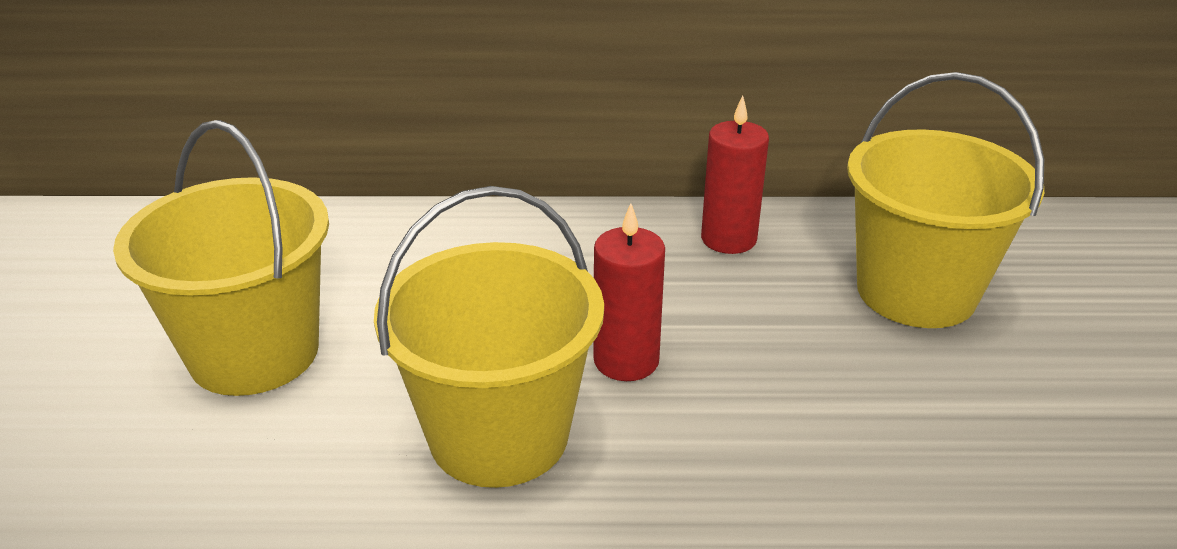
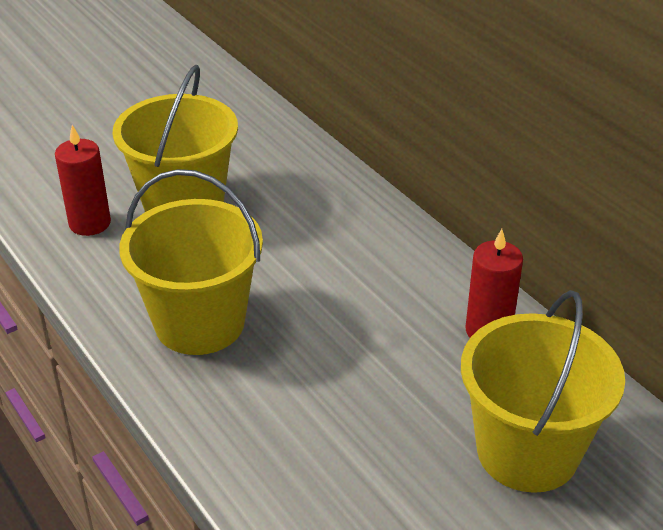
camera: 55 degrees right, 5 degrees up
red candle [594,203,665,381] -> red candle moved to [55,125,111,236]

